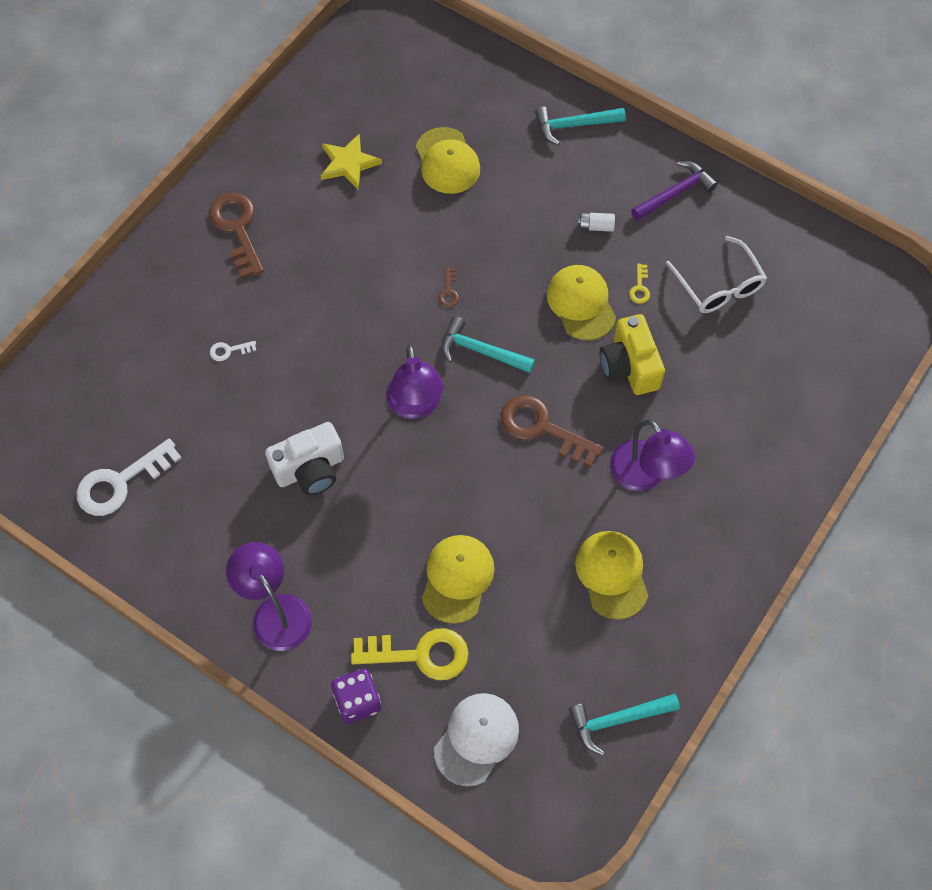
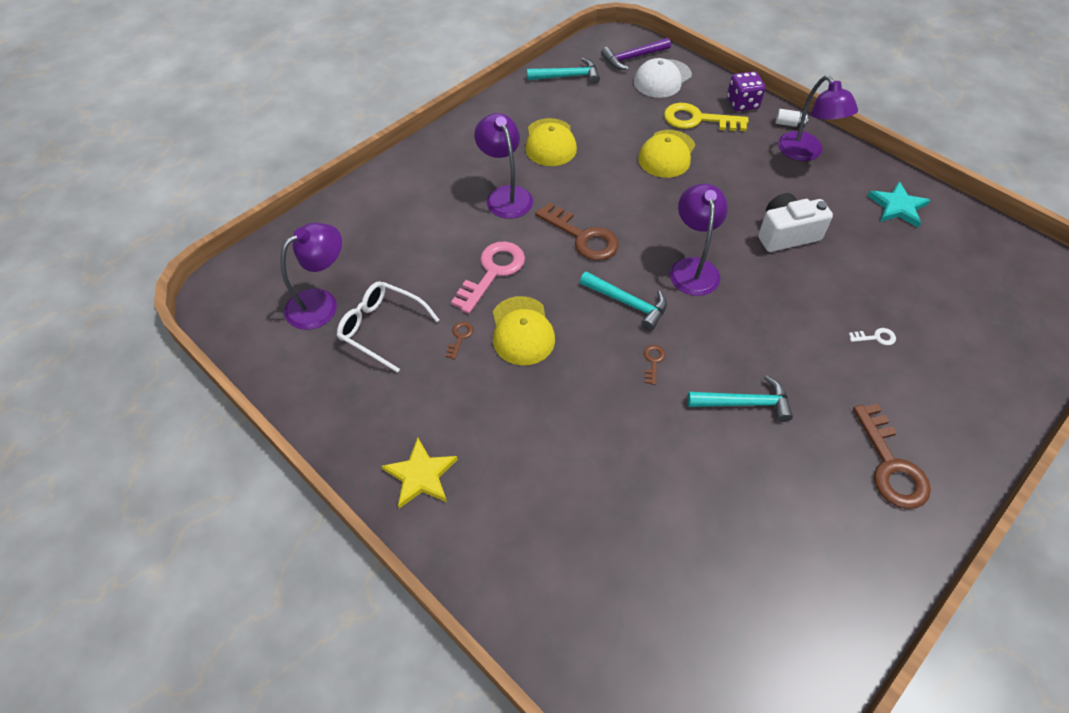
camera: 170 degrees left, 10 degrees down
white key [76,438,182,516] -> none
yellow star [321,133,382,189] -> yellow star moved to [382,437,458,509]
yellow cap [416,127,480,194] -> none
turquoise hammer [535,106,626,145] -> turquoise hammer moved to [687,375,793,422]
white battery [578,212,615,232] -> white battery moved to [776,109,808,128]
yellow camera [600,314,665,395] -> pink key [451,242,525,314]
yellow key [629,264,650,304] -> brown key [446,322,473,360]
purple hammer [631,161,718,221] -> purple hammer moved to [601,38,671,70]
white glasses [666,236,767,313] -> white glasses turned 45 degrees counterclockwise [337,281,439,373]
none -> purple lamp [280,223,342,330]
none -> turquoise star [868,181,930,227]

